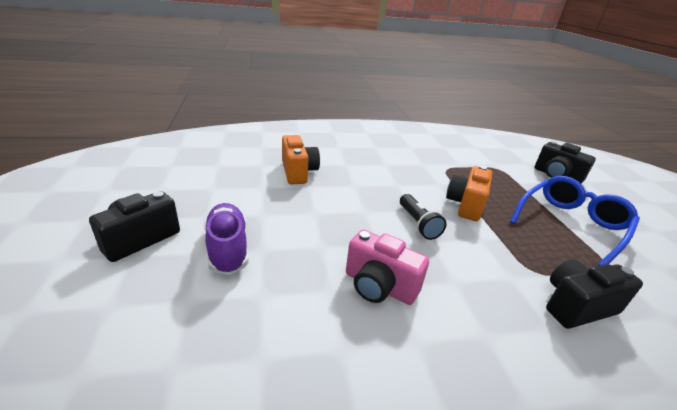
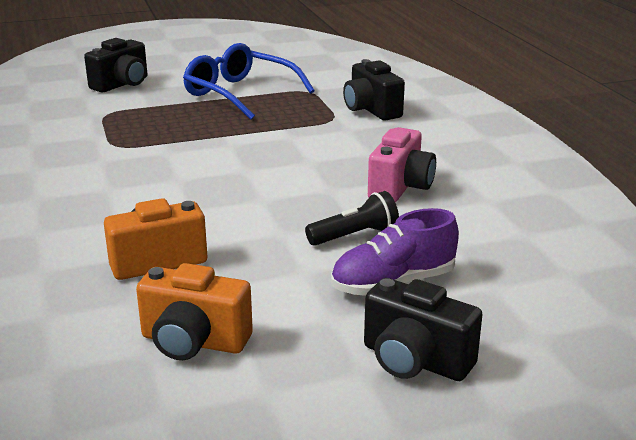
camera: 95 degrees left, 5 degrees down
black flashlight [400,194,446,240] -> black flashlight moved to [305,191,399,246]
orange camera [446,166,492,221] -> orange camera moved to [136,263,253,360]

